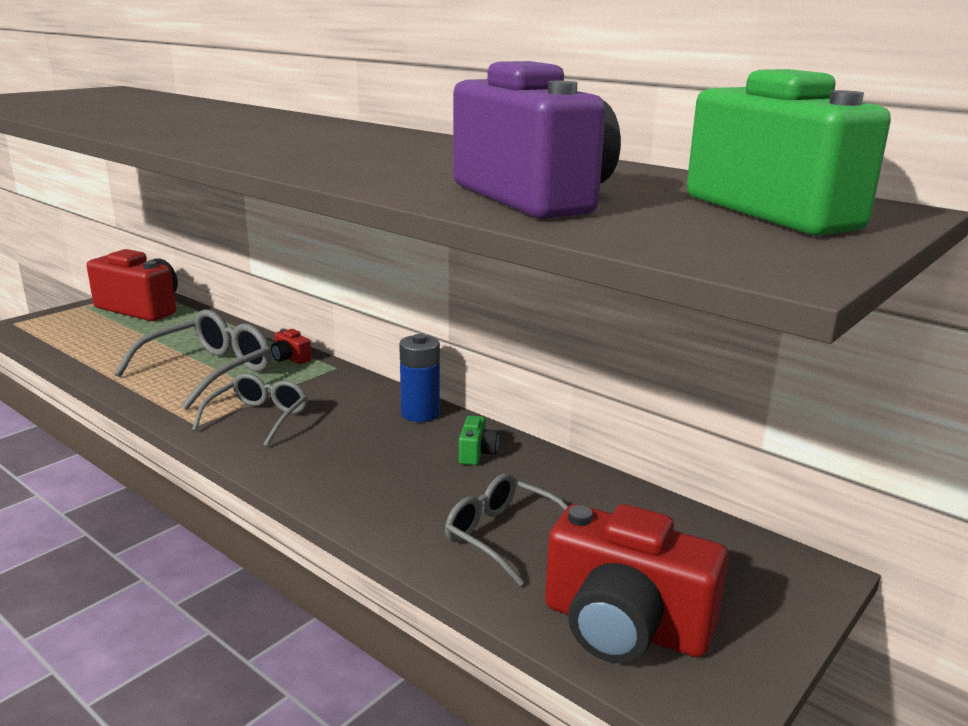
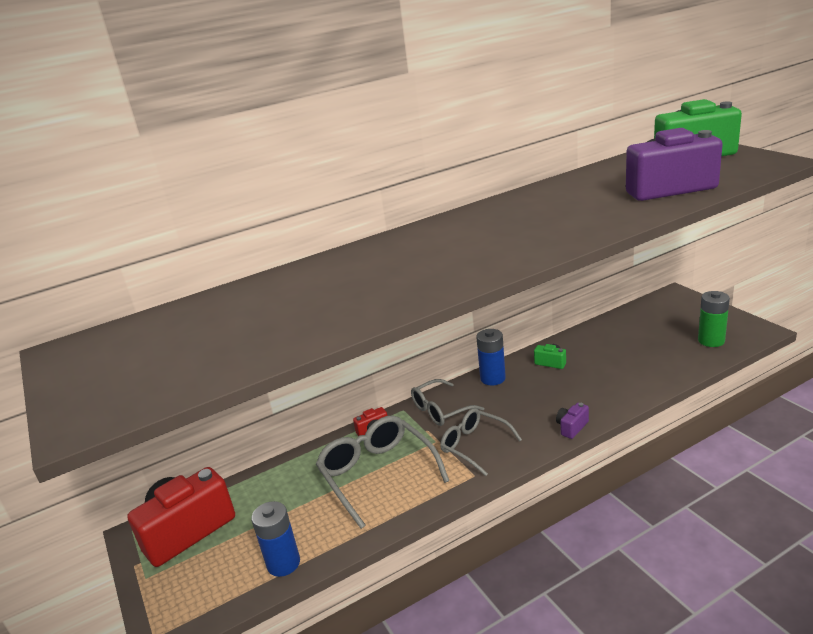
camera: 65 degrees left, 5 degrees up
grey glasses [445,473,569,586] -> grey glasses moved to [411,379,484,426]
red camera [545,504,728,663] -> green battery [698,291,730,347]
none -> blue battery [251,501,300,577]
none -> purple camera [556,403,589,439]

